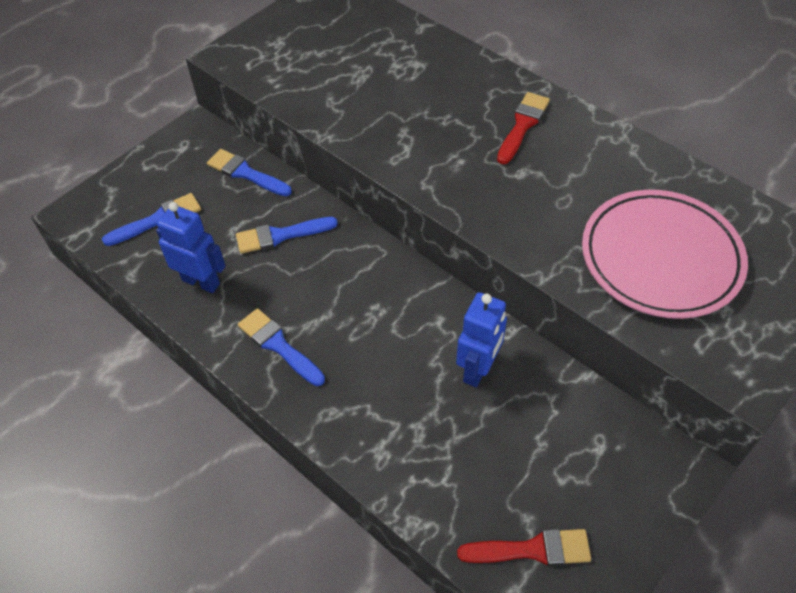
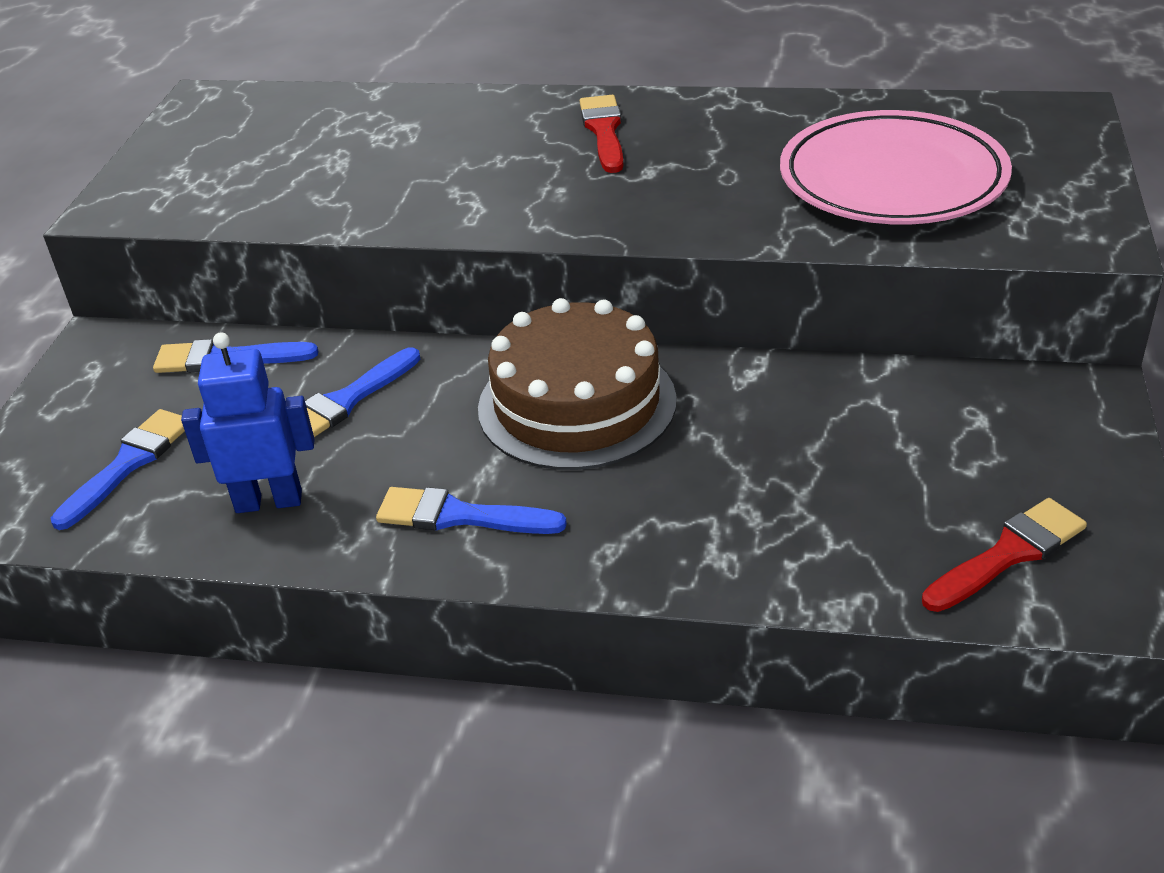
camera: 30 degrees left, 15 degrees down
blue robot [456,292,507,387] -> none
none -> brown cake [478,298,677,470]

